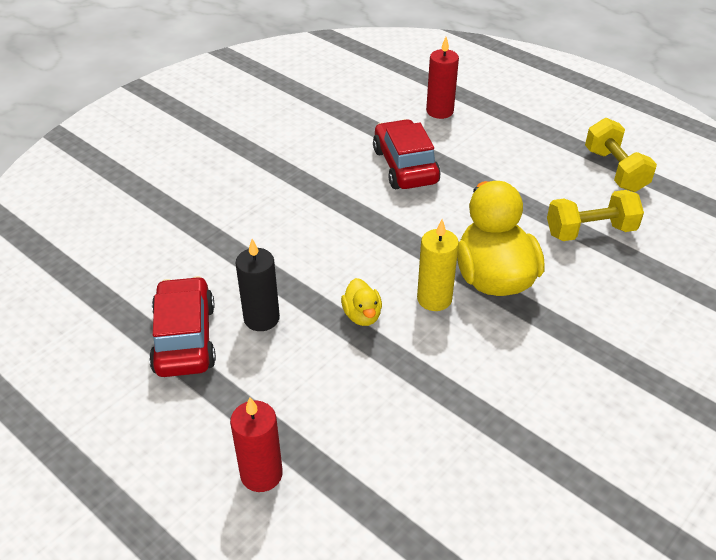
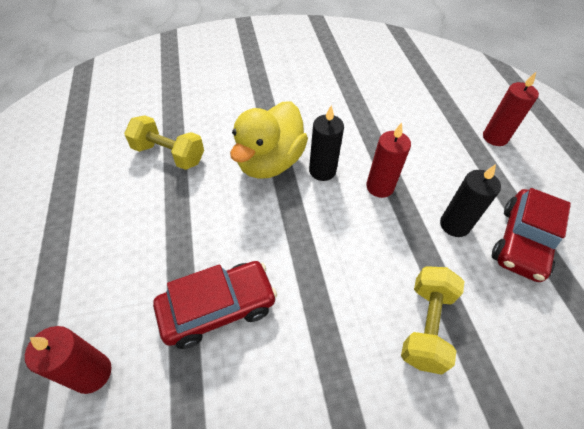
camera: 145 degrees left, 10 degrees up
yellow duck [341,278,382,326] -> red candle [366,122,411,198]
red car [373,119,441,189] -> red car turned 135 degrees counterclockwise [153,261,277,349]
yellow candle [417,219,459,311] -> black candle [309,105,344,181]
yellow dumbbell [585,118,657,192] -> yellow dumbbell moved to [401,266,465,375]

